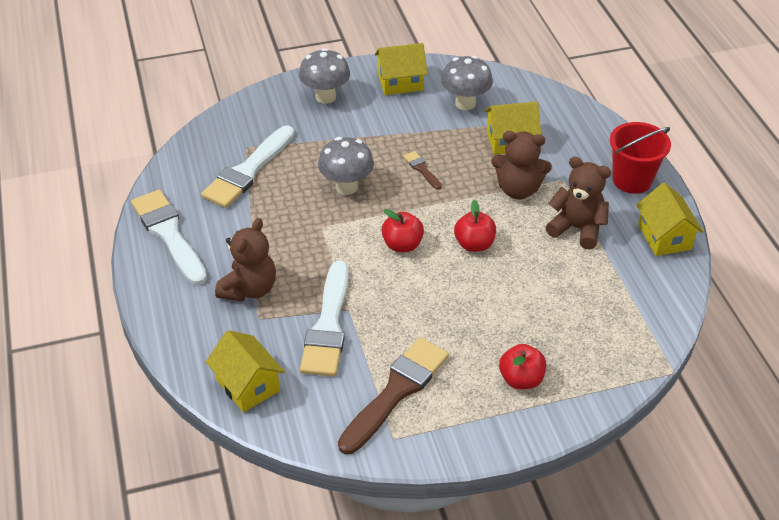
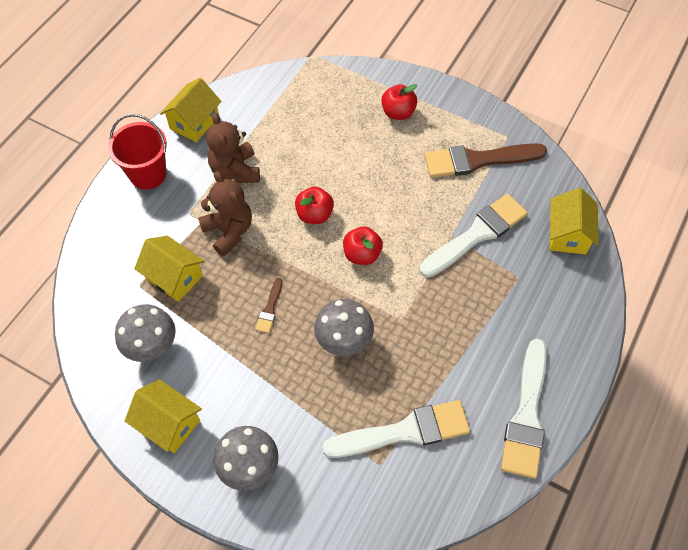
camera: 135 degrees left, 15 degrees up
brown teddy bear [215,218,276,301] -> none

